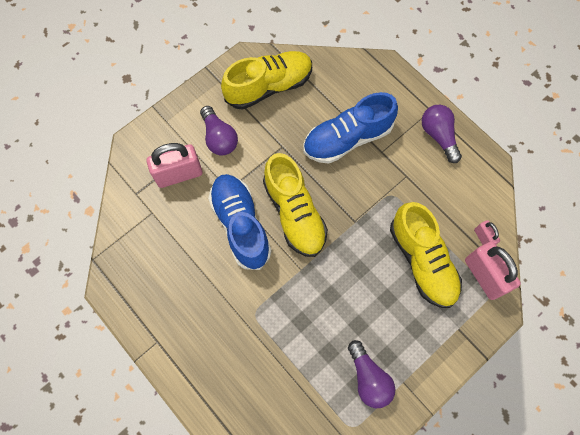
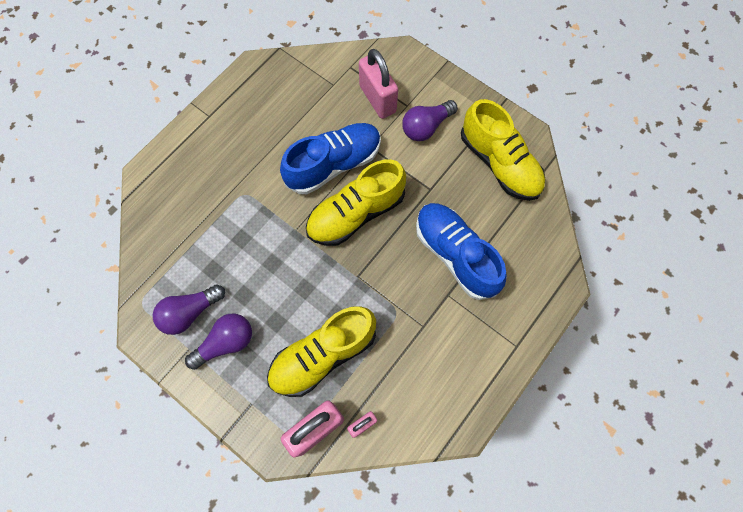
camera: 80 degrees right, 0 degrees up
purple light bulb [422,105,462,163] -> purple light bulb moved to [185,314,252,370]

